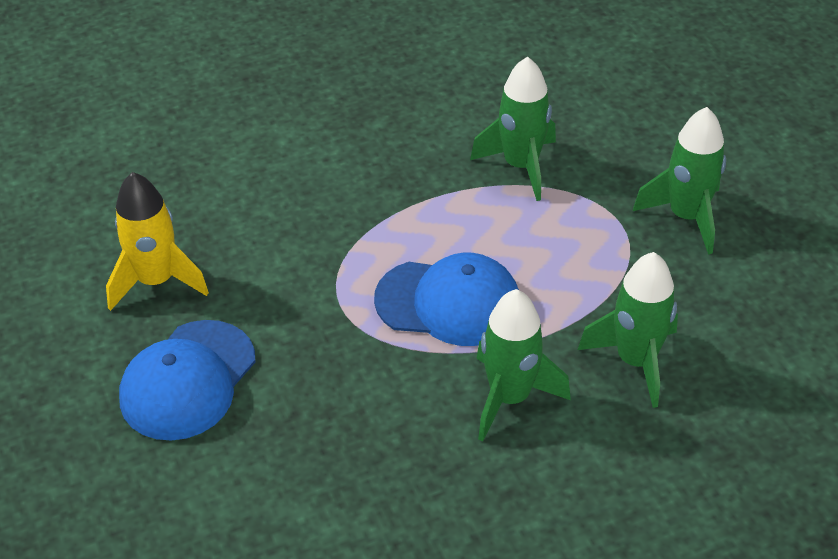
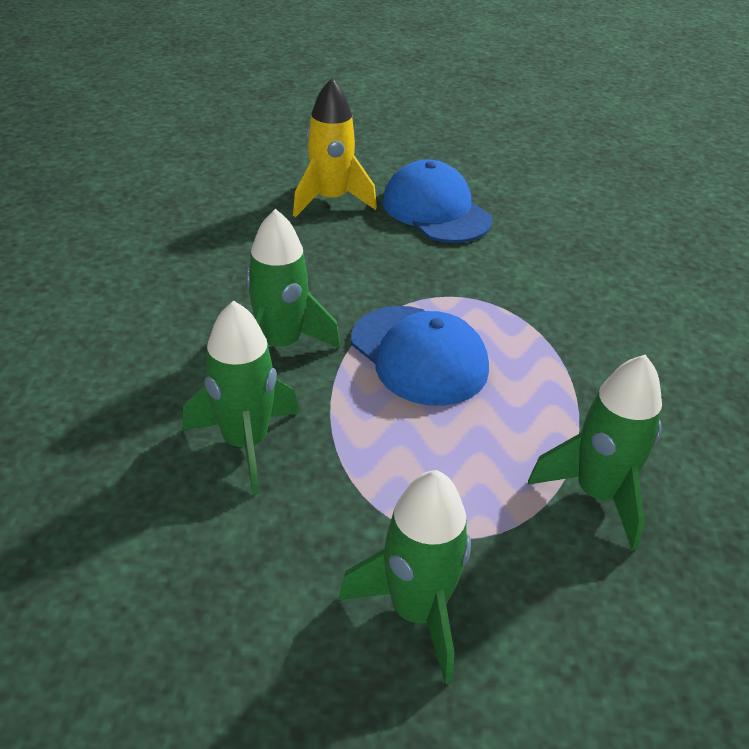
camera: 115 degrees right, 5 degrees down
yellow rocket [106,172,209,311] -> yellow rocket moved to [293,78,377,217]
blue cap [374,253,519,346] -> blue cap turned 75 degrees counterclockwise [351,306,489,406]

